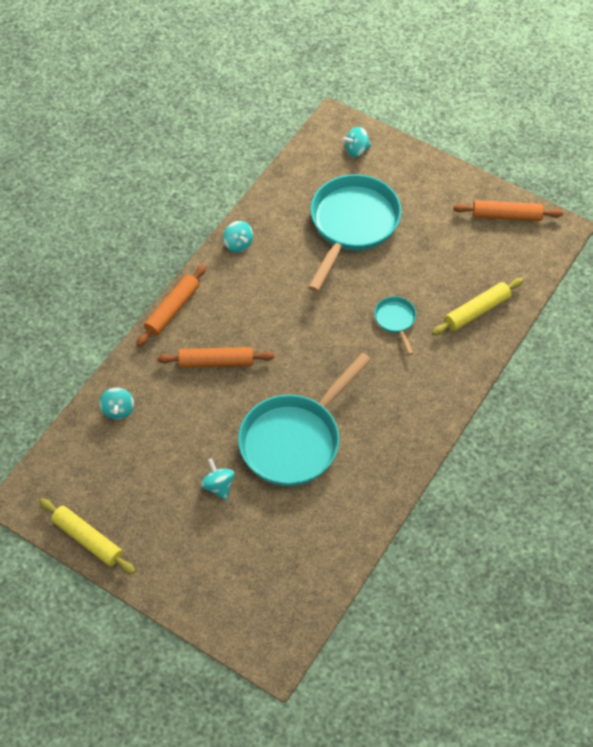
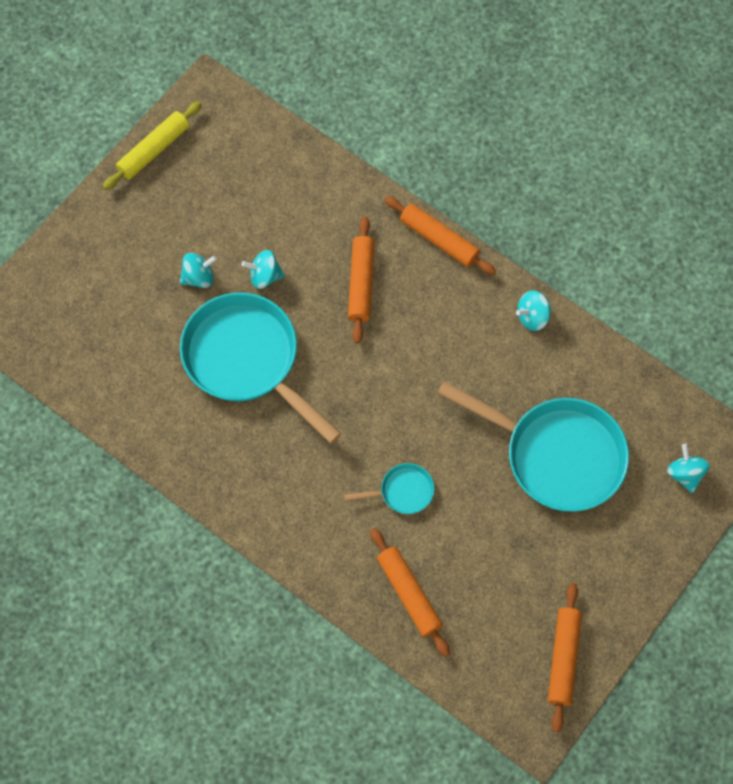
camera: 95 degrees right, 10 degrees up
turquoise spinning top [99,387,134,420] -> turquoise spinning top moved to [241,250,285,289]
yellow rolling pin [432,278,524,335] -> orange rolling pin [370,528,450,657]

